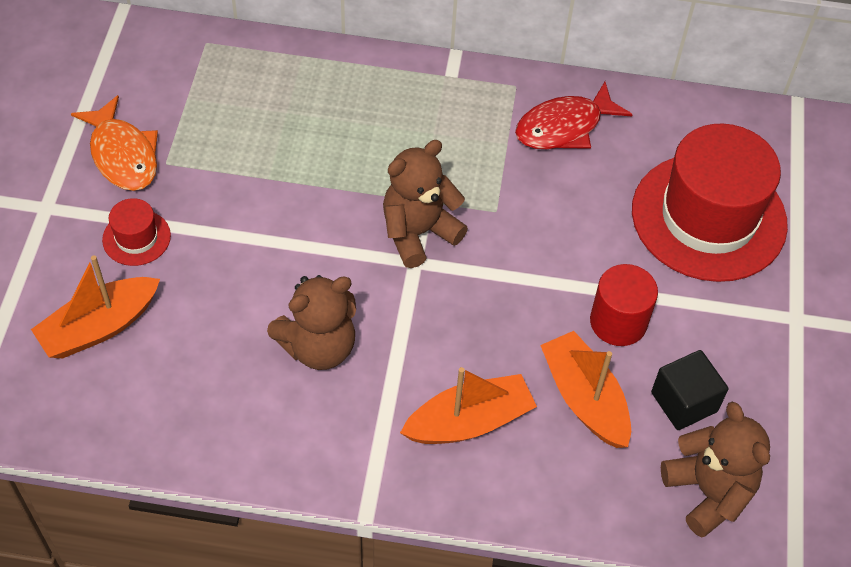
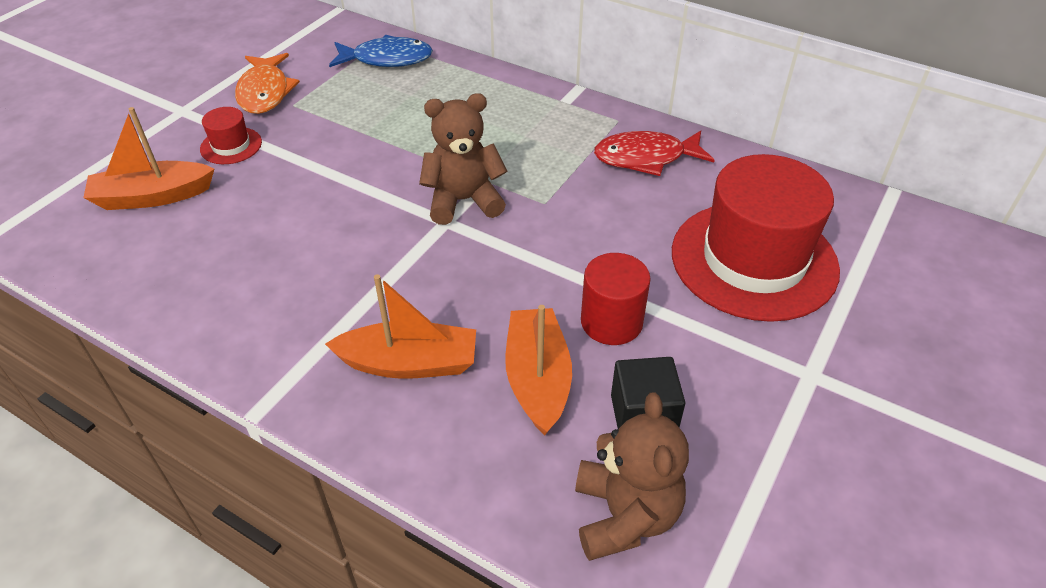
camera: 25 degrees right, 10 degrees down
brown teddy bear [267,275,356,370] -> none
none -> blue fish [329,35,433,67]

